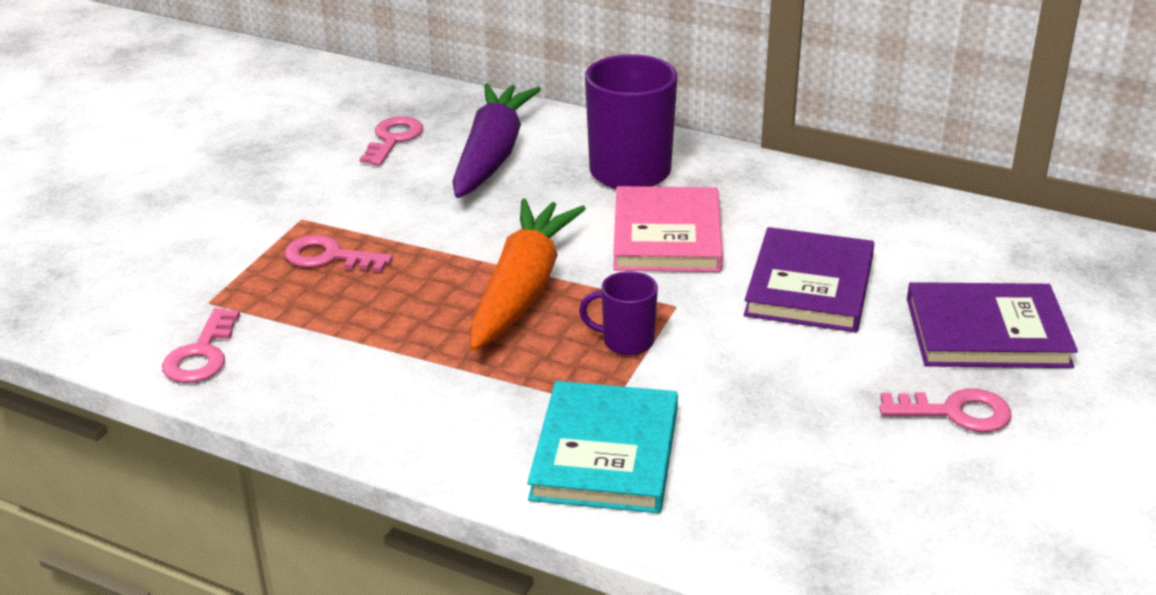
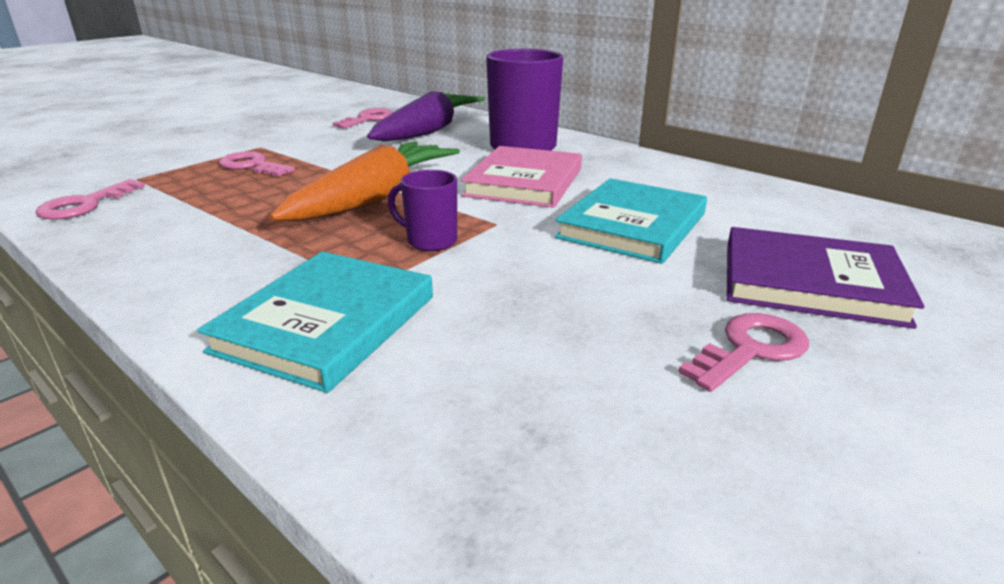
camera: 15 degrees right, 5 degrees down
purple book [744,227,874,333] -> turquoise book [555,178,707,264]
pink key [879,389,1012,432] -> pink key turned 60 degrees counterclockwise [678,313,809,392]

